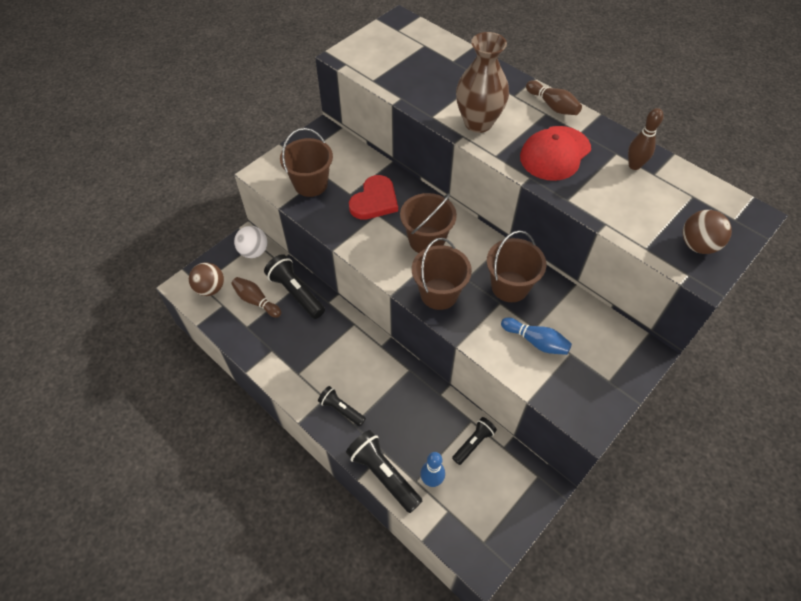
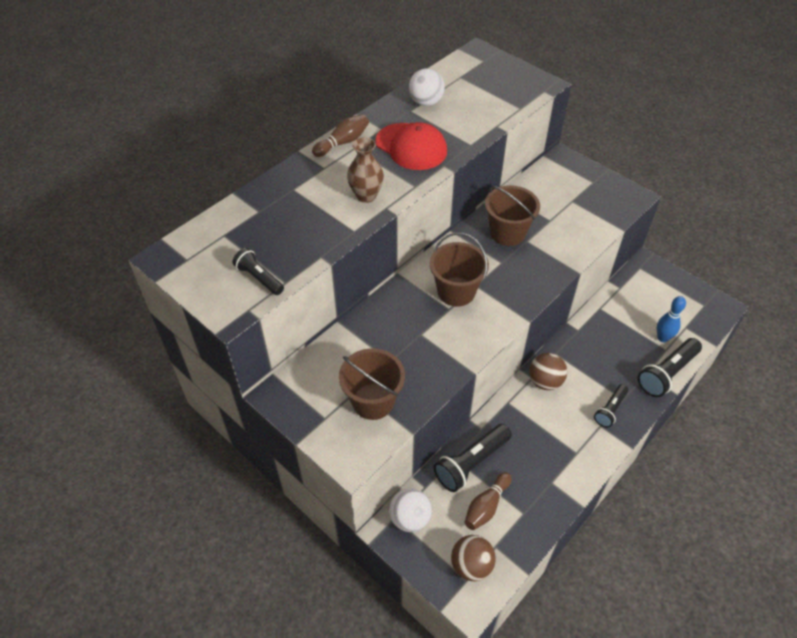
camera: 90 degrees left, 5 degrees down
red heart [349,175,398,220] -> none
brown bucket [412,238,472,310] -> none
black flashlight [452,417,497,465] -> black flashlight moved to [233,248,284,295]
brown vase [456,32,509,133] -> brown vase [347,137,384,203], size x0.66
blue bowling pin [501,317,572,355] -> none
brown bowling pin [628,108,663,170] -> white ball [409,68,445,106]
brown ball [683,210,732,254] -> brown ball moved to [529,353,567,390]

